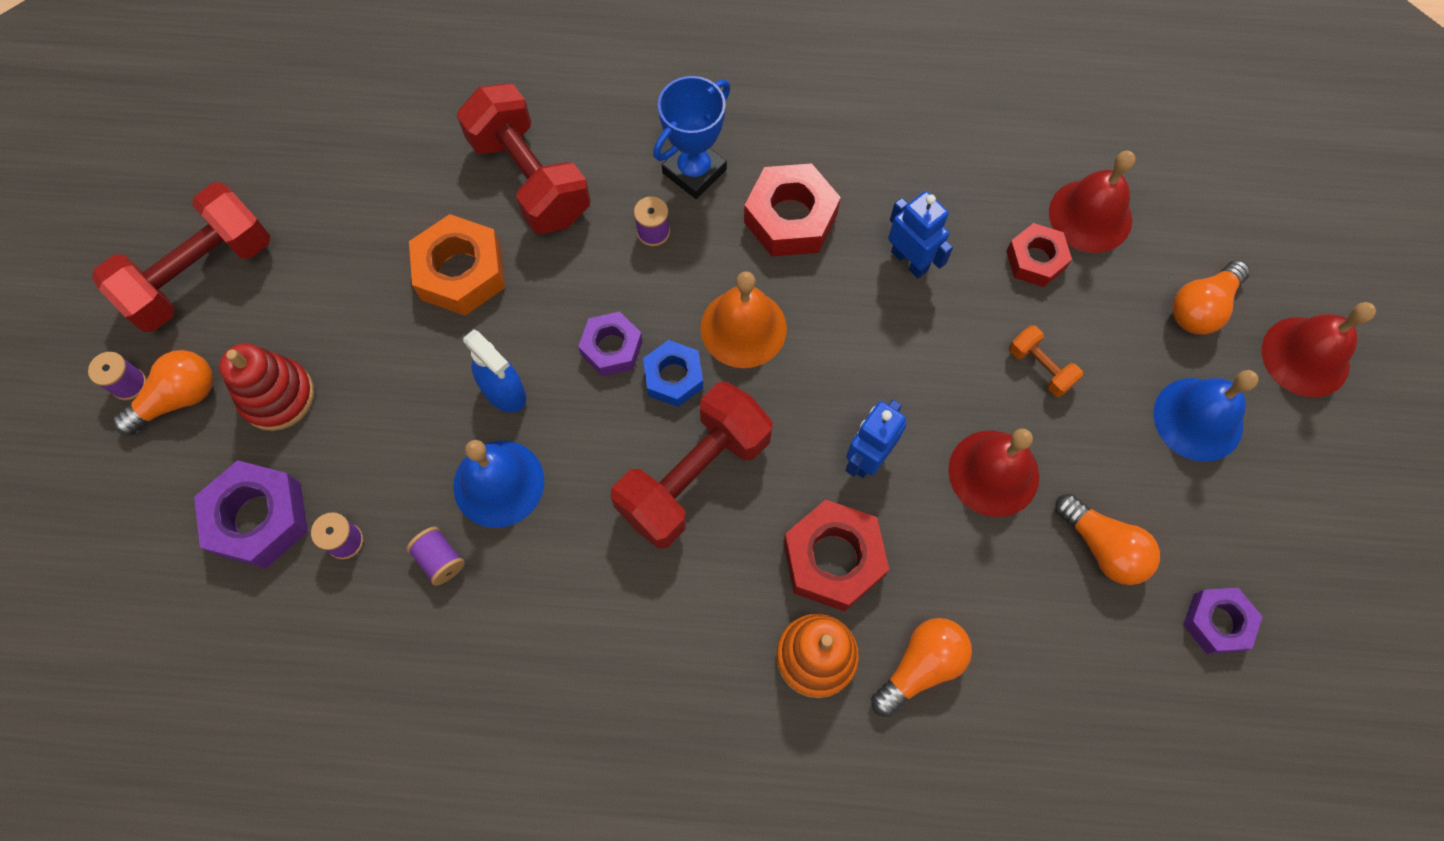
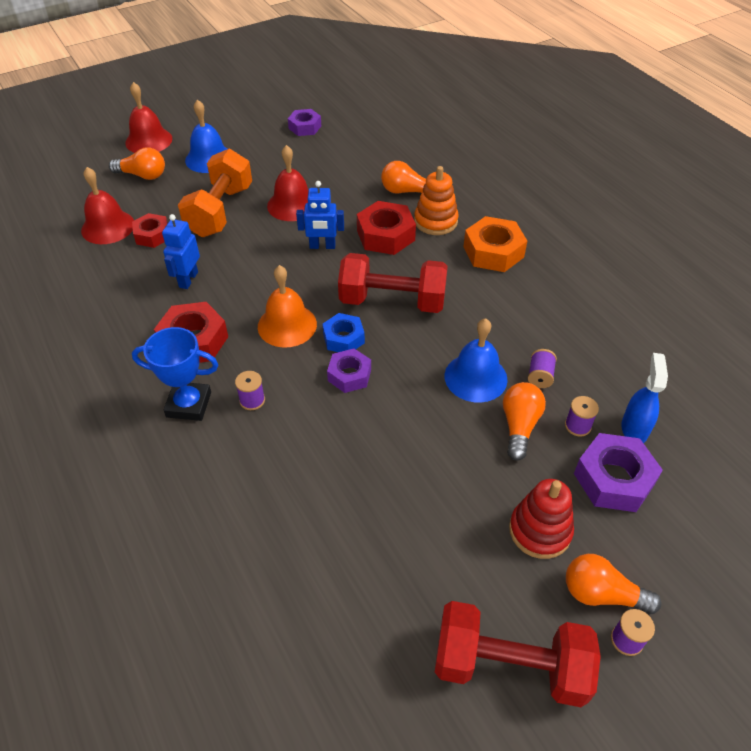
camera: 125 degrees left, 20 degrees down
orange nut [409,214,505,316] -> orange nut moved to [463,216,527,272]
red dumbbell [457,84,591,234] -> none
blue spray bottle [463,329,526,413] -> blue spray bottle moved to [621,353,668,443]
orange dumbbell [1009,325,1083,397] -> orange dumbbell [178,149,252,237], size x2.21
orange light bulb [1055,494,1160,585] -> orange light bulb moved to [503,382,546,461]

